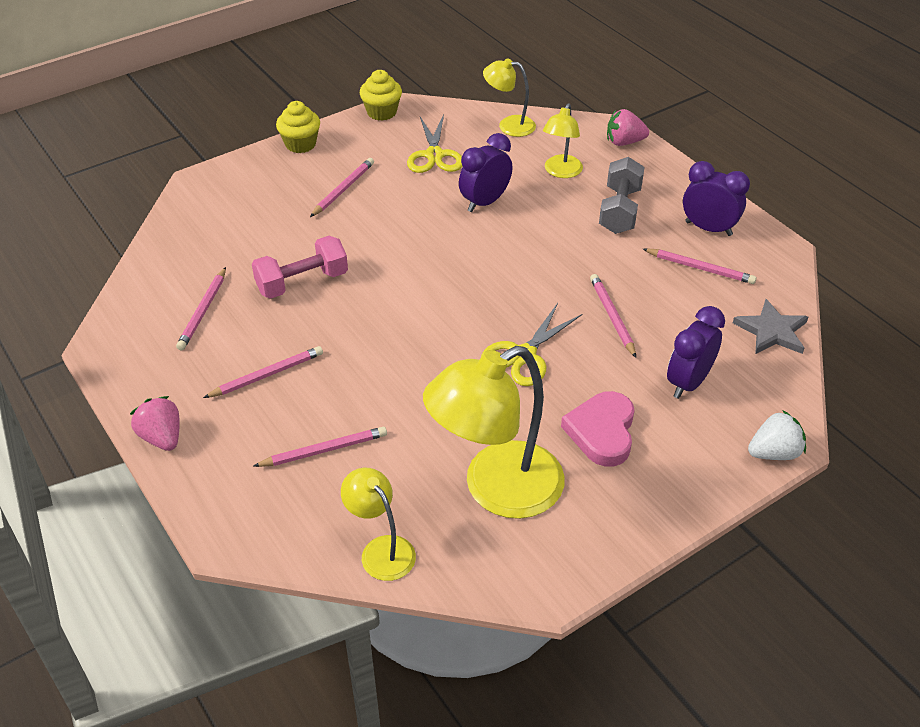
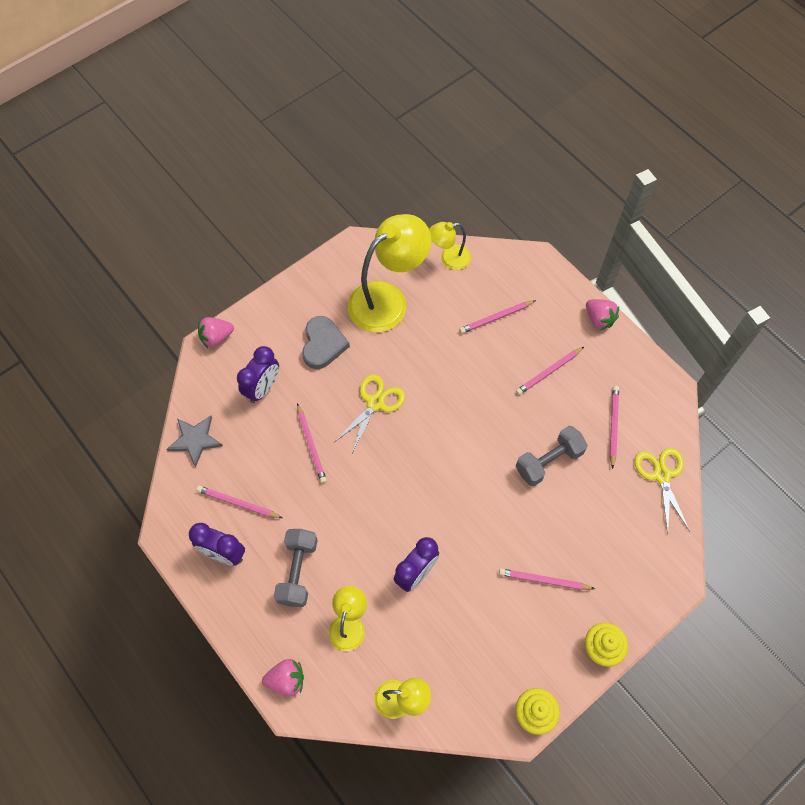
camera: 175 degrees right, 20 degrees up
pink dumbbell [252,236,348,299] -> grey dumbbell [516,426,588,486]
pink pencil [310,158,374,217] -> pink pencil turned 75 degrees clockwise [499,569,595,590]
yellow lamp [341,468,416,581] -> yellow lamp turned 120 degrees clockwise [429,222,471,270]
yellow scissors [407,115,462,173] -> yellow scissors moved to [634,448,690,533]
pink heart [561,391,635,467] -> grey heart [302,316,350,369]
white strawberry [748,411,806,460] -> pink strawberry [198,317,234,348]

